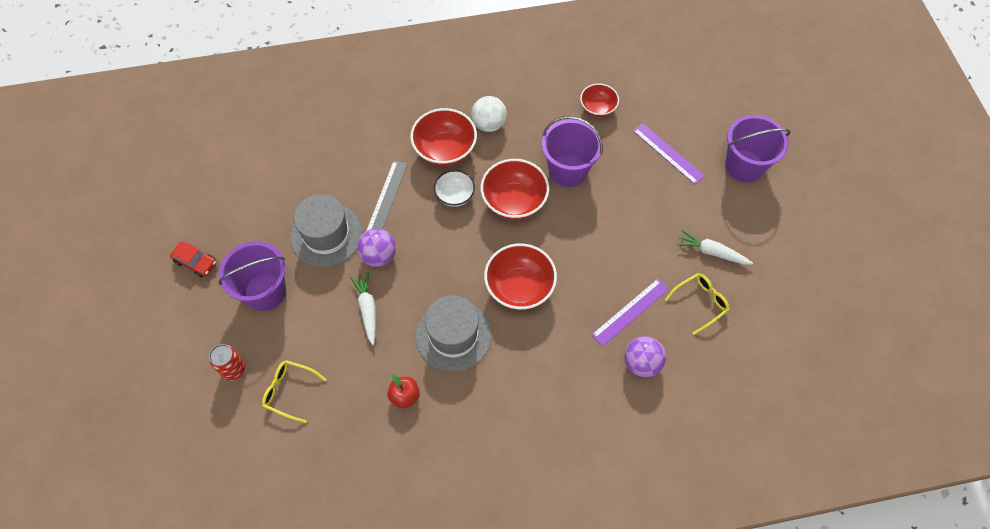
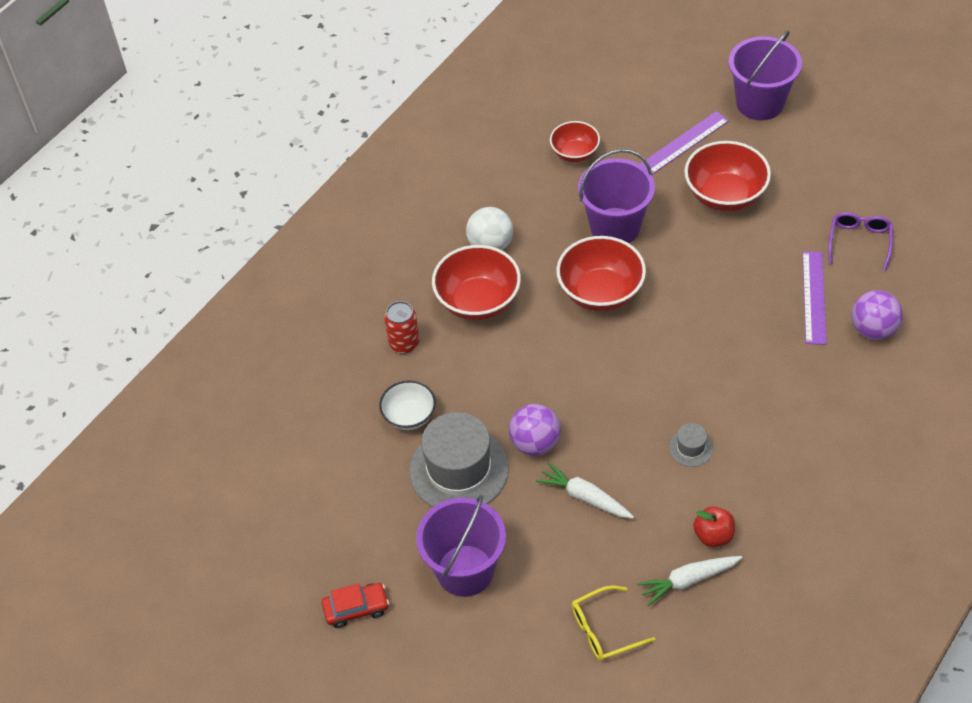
camera: 40 degrees left, 10 degrees down
red can [209,344,246,381] -> red can moved to [384,301,420,354]
grey ruler [366,161,407,231] -> none
grey hat [415,295,492,372] -> grey hat [669,423,713,467], size x0.44
white bowl [434,170,475,207] -> white bowl moved to [379,380,436,430]
red bowl [484,243,557,310] -> red bowl moved to [684,141,771,211]
purple ruler [633,123,705,185] -> purple ruler turned 45 degrees counterclockwise [640,111,729,175]
yellow glasses [665,273,730,335] -> purple glasses [828,212,893,271]
white carrot [677,230,753,264] -> white carrot moved to [637,556,742,606]

